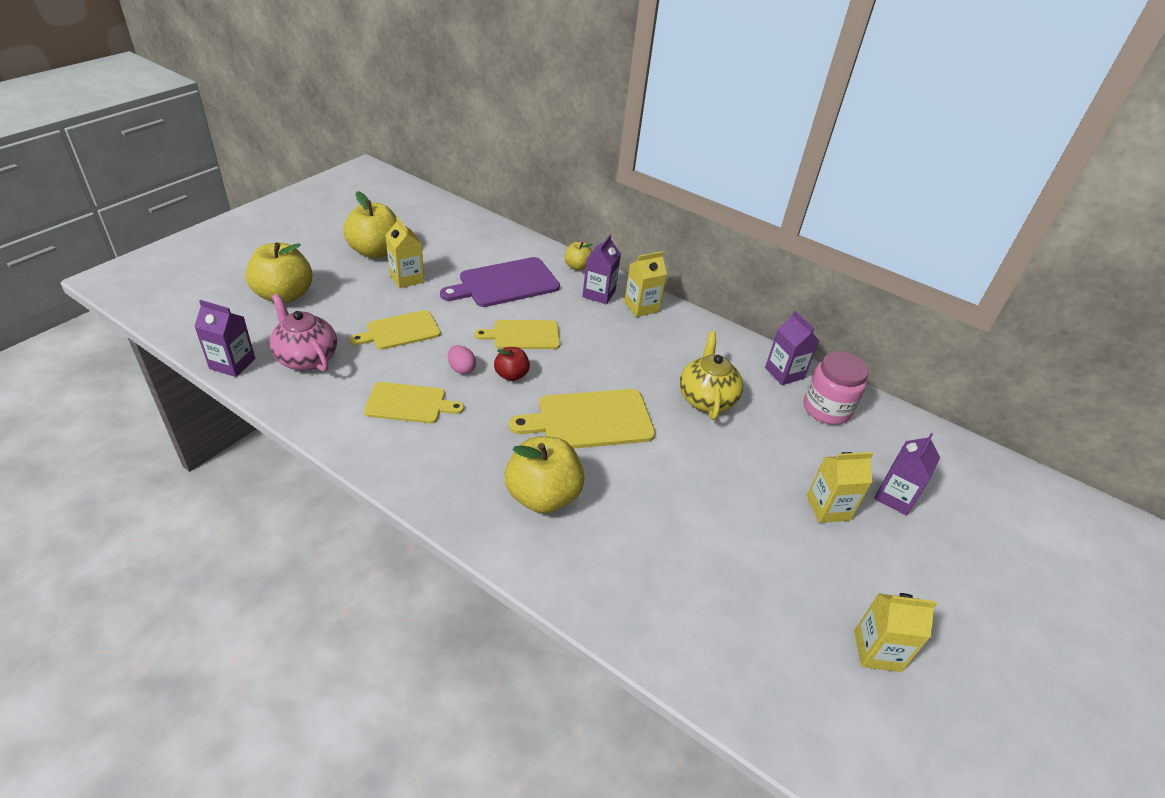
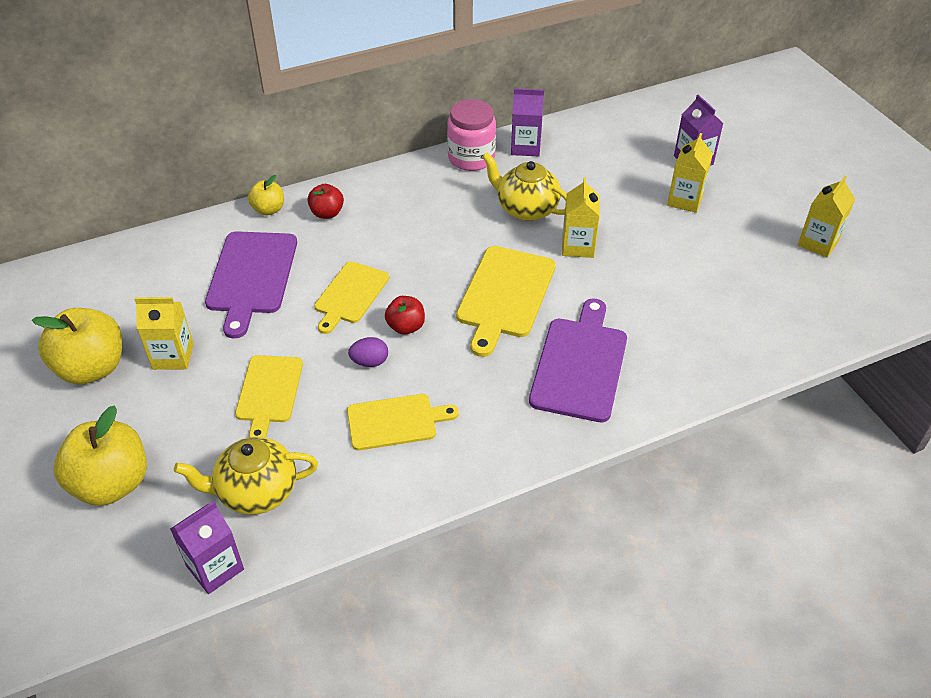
camera: 55 degrees left, 5 degrees up
pink teapot [269,294,337,372] -> yellow teapot [174,437,318,515]
yellow cutting board [364,382,464,423] -> yellow cutting board turned 45 degrees clockwise [347,394,459,450]
pink egg [448,345,476,374] -> purple egg [348,337,388,367]
yellow apple [505,436,584,513] -> purple cutting board [529,299,627,422]
purple carton [582,235,621,304] -> red apple [308,184,344,219]
yellow carton [624,251,667,317] -> yellow carton moved to [562,177,600,258]
pink jar [804,352,869,425] -> pink jar moved to [447,99,496,171]

